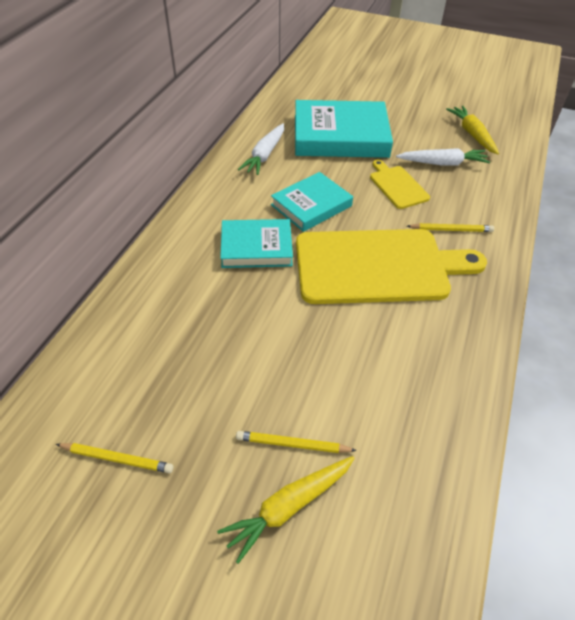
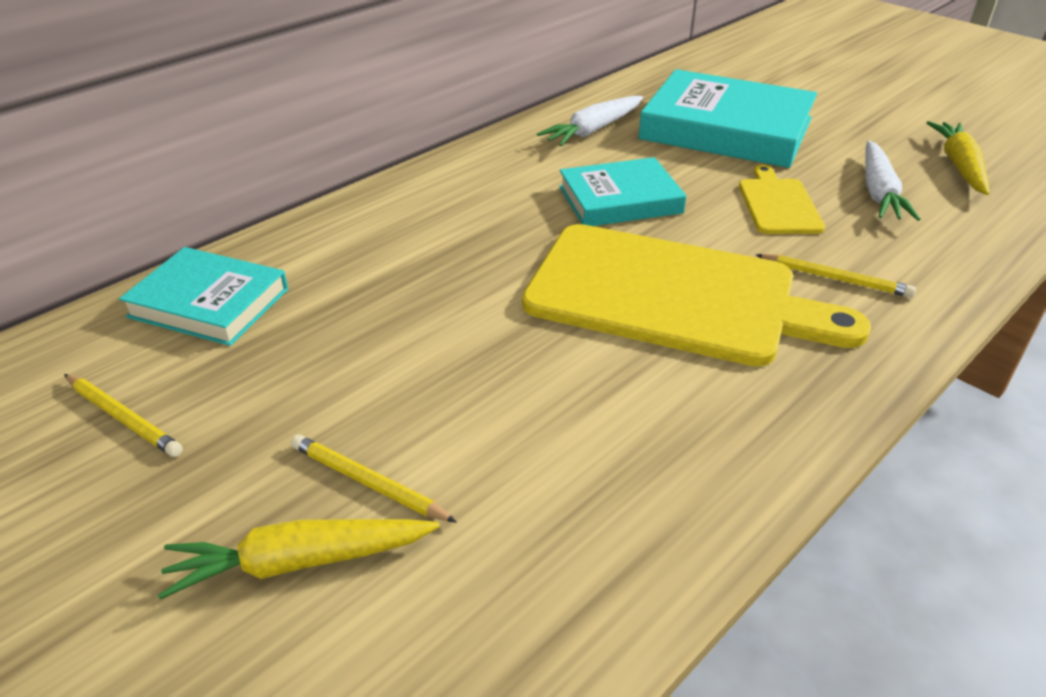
camera: 25 degrees right, 10 degrees down
turquoise book [220,219,293,268] -> turquoise book moved to [119,247,288,346]
white carrot [396,148,490,166] -> white carrot turned 75 degrees clockwise [865,141,920,221]

